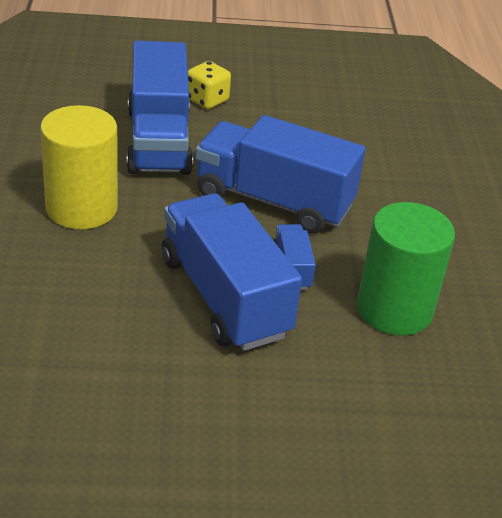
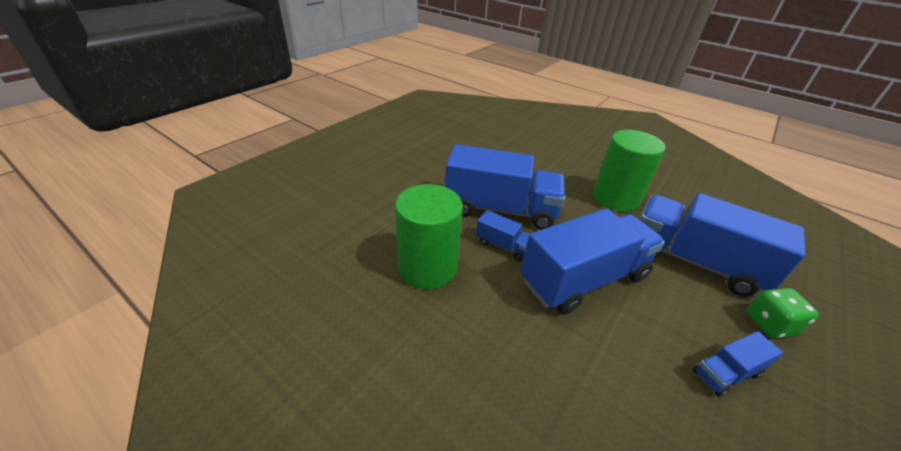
camera: 130 degrees right, 0 degrees up
yellow cylinder [40,105,118,229] -> green cylinder [593,130,665,212]
yellow dice [188,61,231,109] -> green dice [747,288,819,338]
none -> blue truck [693,331,783,397]

